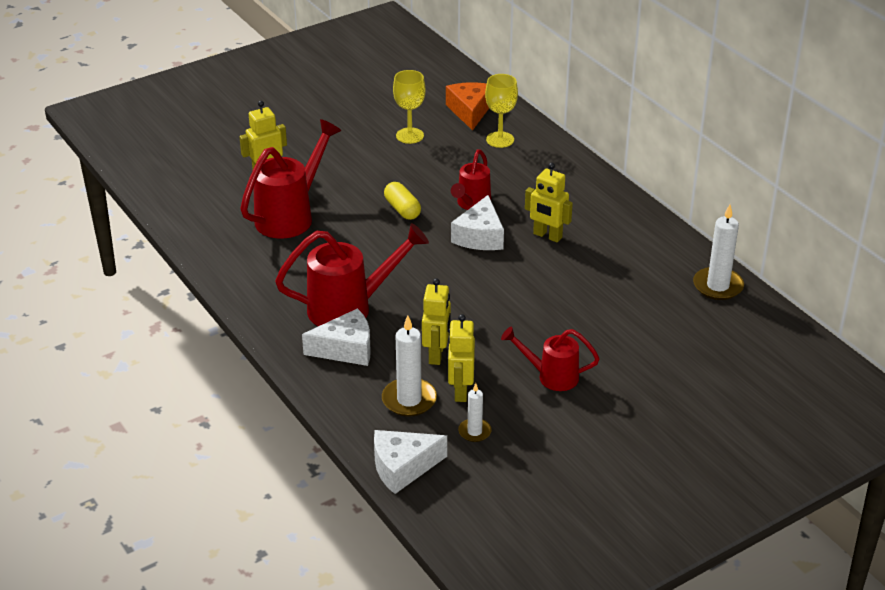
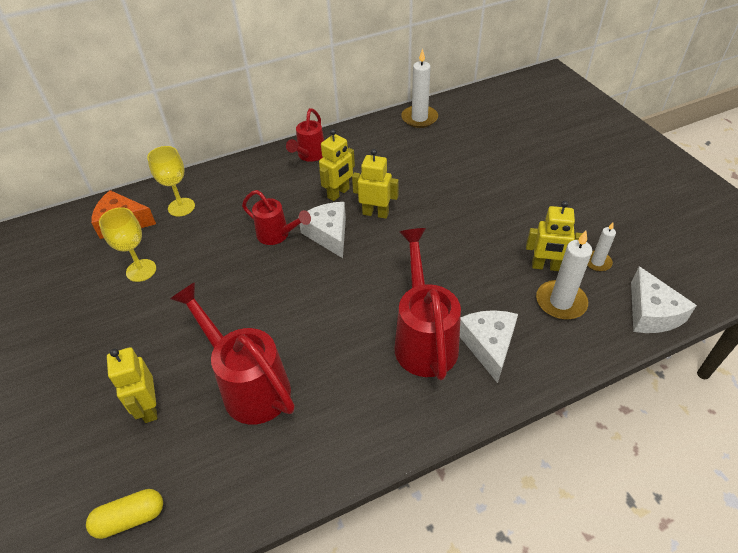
camera: 80 degrees left, 10 degrees up
yellow capsule [384,182,421,220] -> yellow capsule moved to [86,489,163,539]
yellow robot [422,278,451,365] -> yellow robot moved to [352,149,399,219]
white cheese [451,195,504,250] -> white cheese turned 135 degrees counterclockwise [298,202,346,258]
red watering can [501,326,600,391] -> red watering can moved to [286,108,324,162]

